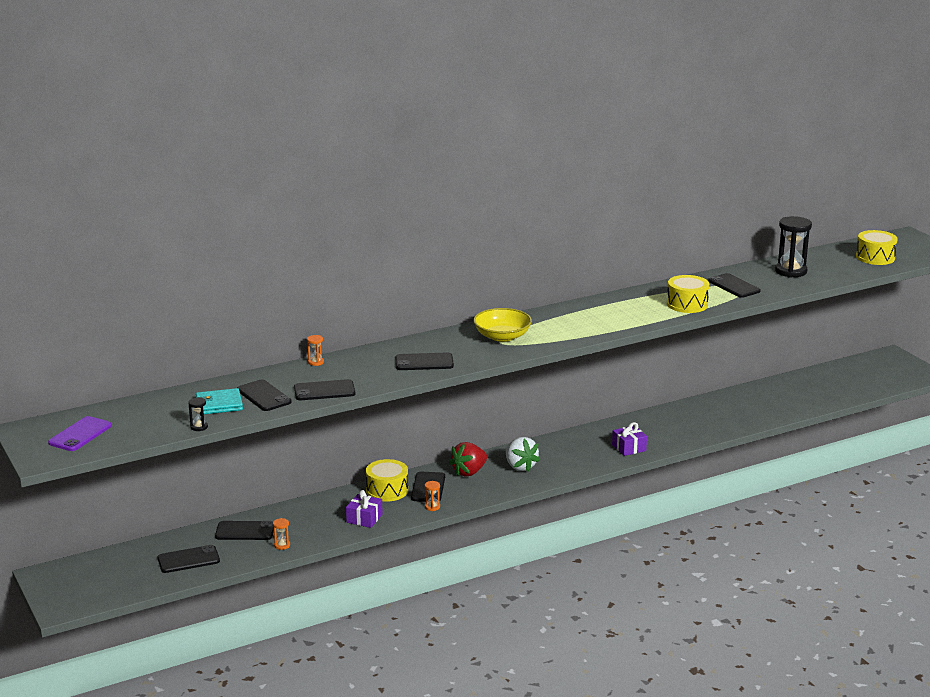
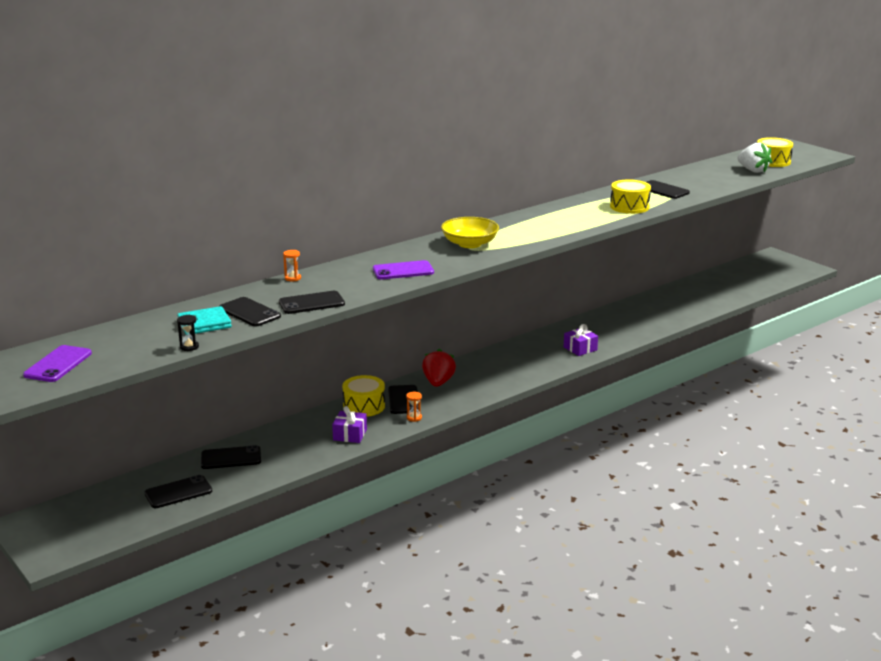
camera: 10 degrees left, 0 degrees up
orange hourglass [273,518,290,550] -> none
black phone [395,353,454,370] -> purple phone [373,260,434,279]
red strawberry [449,442,487,477] -> red strawberry turned 150 degrees clockwise [422,349,456,387]
white strawberry [506,437,540,472] -> white strawberry moved to [737,142,772,173]
black hourglass [775,216,812,278] -> none

